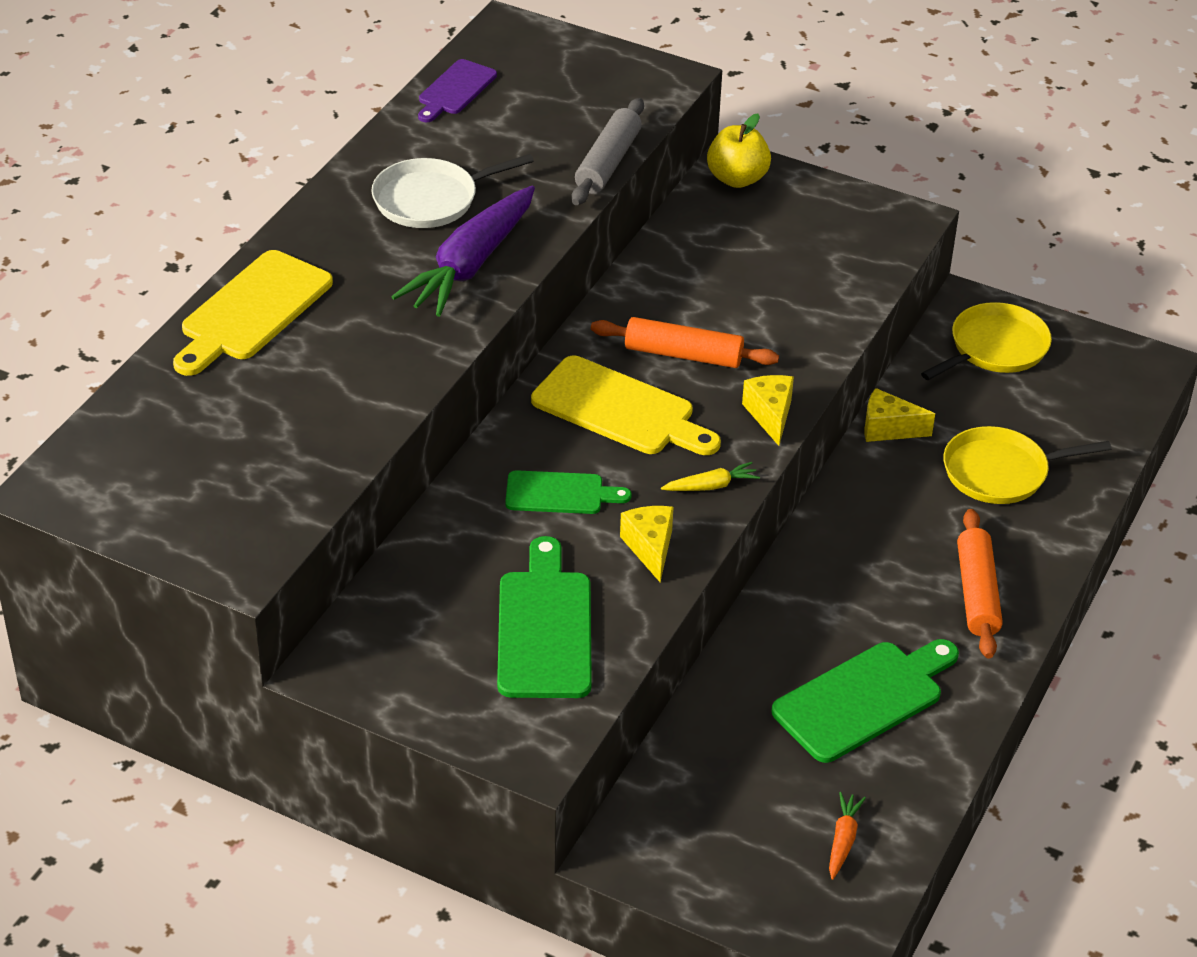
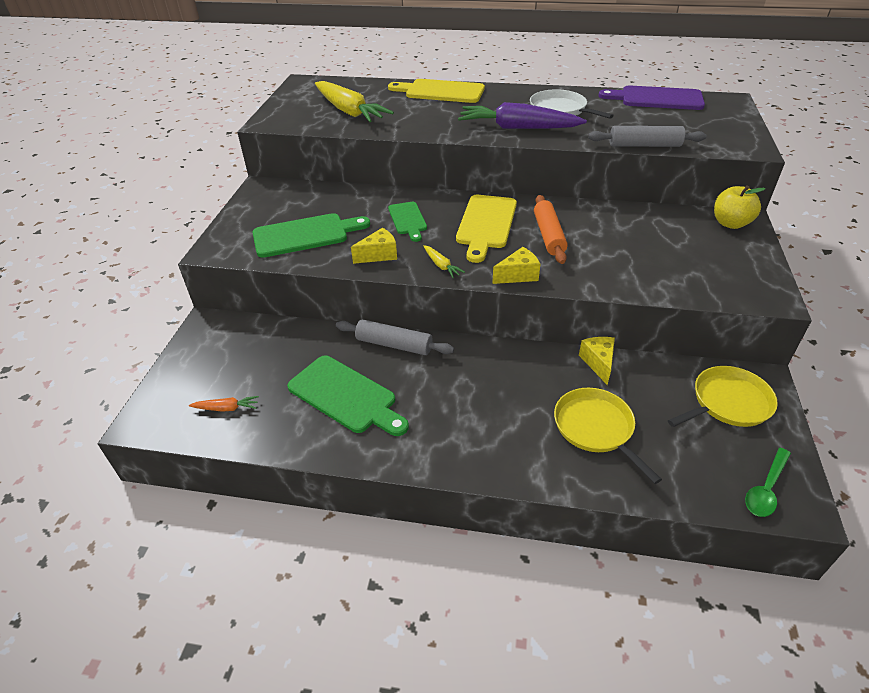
camera: 75 degrees right, 0 degrees up
purple cutting board [418,59,497,122] -> purple cutting board [599,86,705,110], size x1.63
yellow pan [921,302,1052,380] -> yellow pan turned 60 degrees counterclockwise [668,366,778,427]
orange rolling pin [957,509,1003,659] -> none
none -> yellow carrot [315,81,394,122]
none -> grey rolling pin [336,319,454,355]
none -> green spoon [745,448,791,517]

